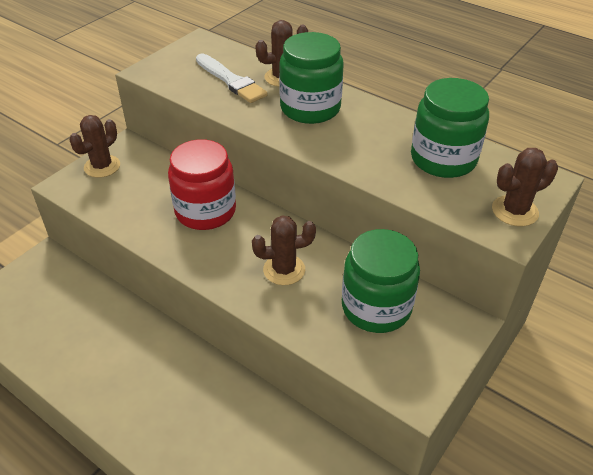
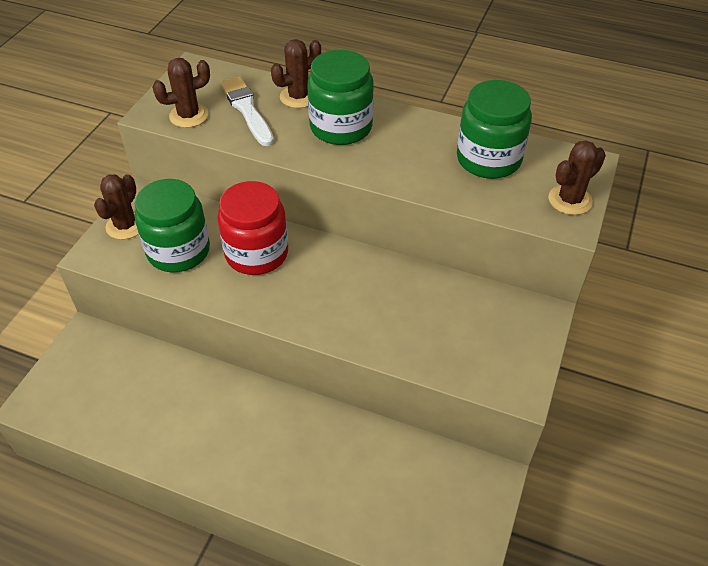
camera: 15 degrees left, 5 degrees up
white brush [196,54,268,103] -> white brush turned 150 degrees counterclockwise [220,77,274,146]
brown cactus [252,215,316,285] -> brown cactus moved to [152,58,210,128]
green jar [342,229,420,333] -> green jar moved to [135,179,210,272]

